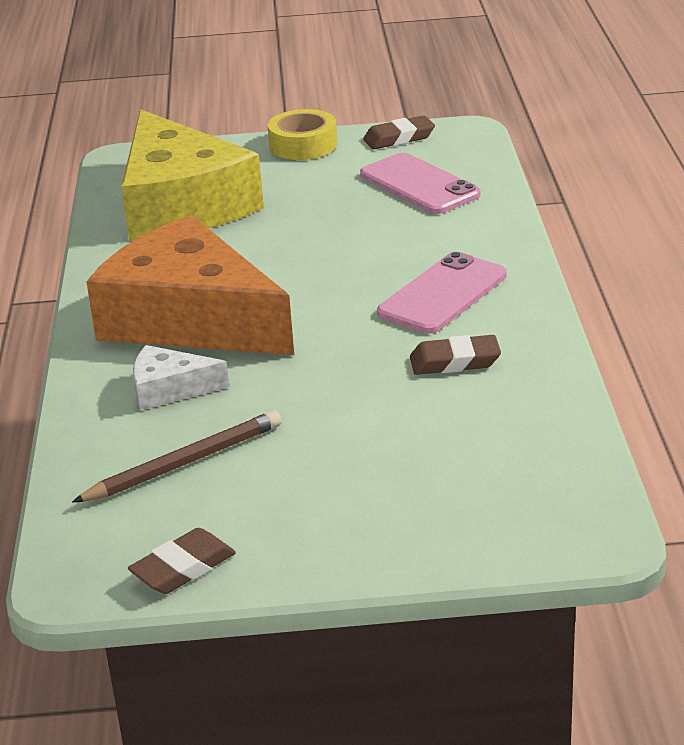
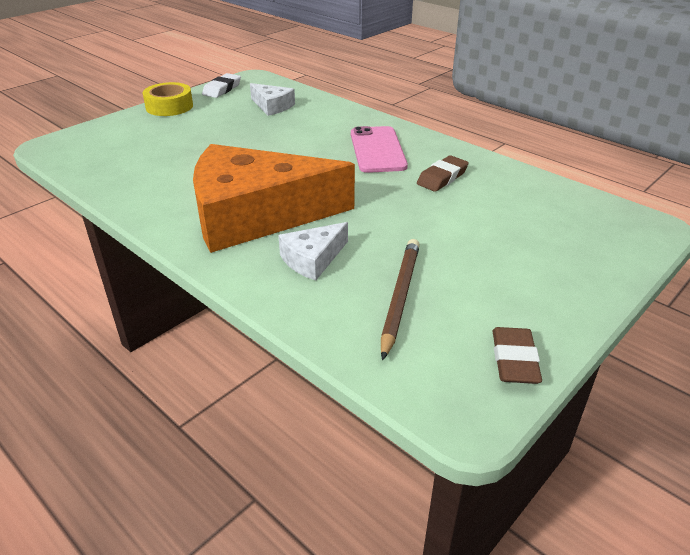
camera: 45 degrees left, 5 degrees up
yellow cheese [121,110,264,241] -> none
pink phone [360,153,481,214] -> white cheese [250,83,295,116]
brown eraser [363,115,435,149] -> white eraser [202,73,241,98]

